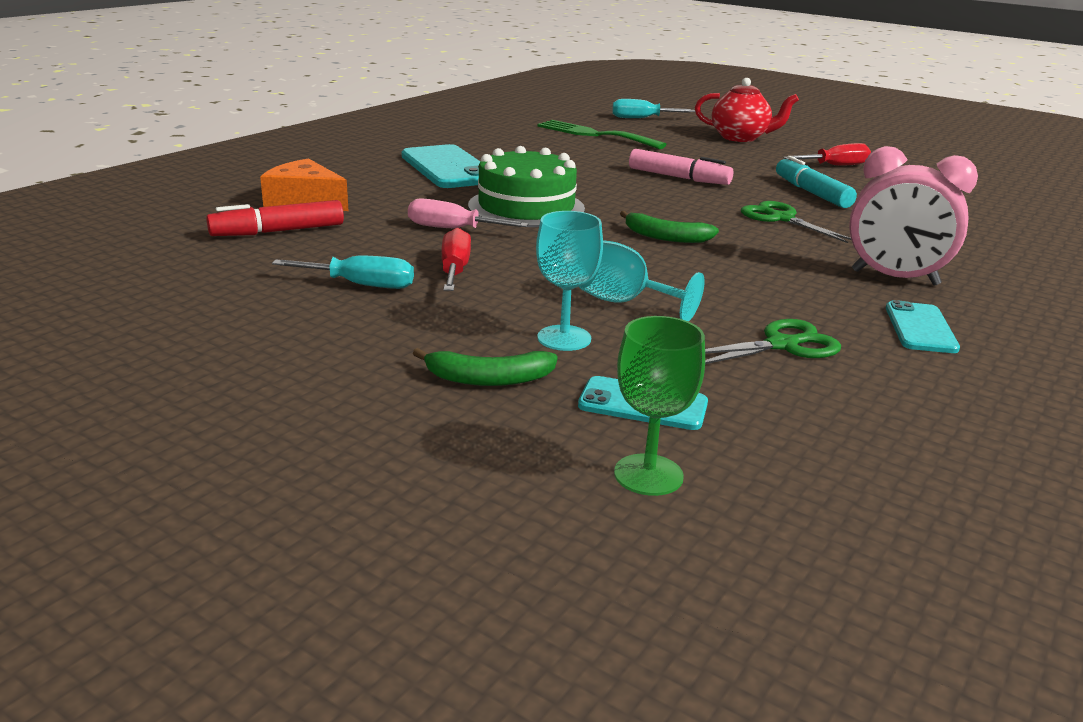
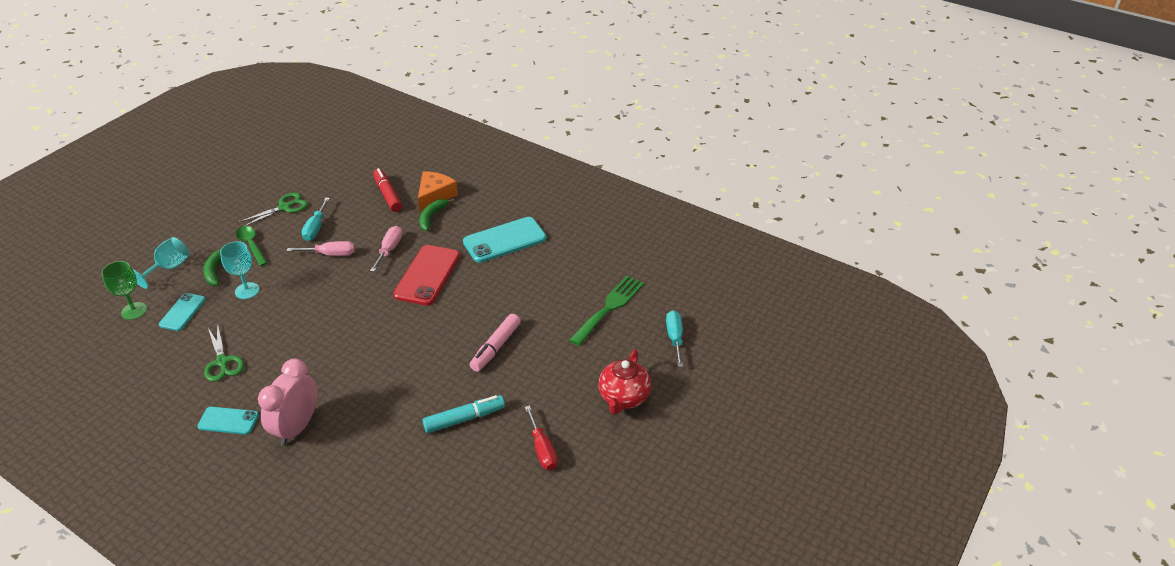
camera: 90 degrees right, 15 degrees up
red screwdriver [441,228,471,291] -> pink screwdriver [287,241,355,256]
green cake [468,146,585,227] -> red phone [393,245,460,306]
turquoise goblet [579,240,705,322] -> turquoise goblet moved to [133,237,190,289]
green banana [620,211,719,243] -> green banana moved to [419,198,454,231]
green scissors [741,201,851,243] -> green scissors moved to [238,193,308,226]
none -> green spoon [236,226,267,266]

